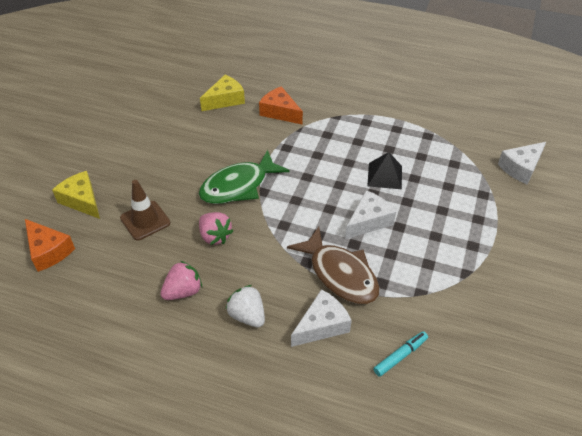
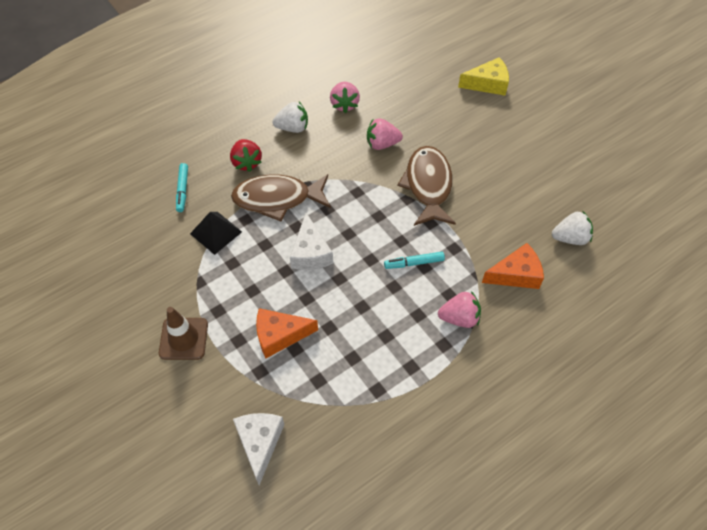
camera: 125 degrees right, 10 degrees up
orange cheese [25,219,75,272] -> orange cheese moved to [256,308,318,358]
brown traffic cone [120,180,171,240] -> brown traffic cone moved to [159,307,208,360]
green fish [199,150,290,204] -> brown fish [397,146,456,226]
yellow cheese [200,75,245,111] -> white strawberry [552,211,593,245]
white cheese [291,289,352,347] -> red strawberry [230,139,262,172]
black pyramid [367,152,402,189] -> black pyramid moved to [190,212,242,255]
none -> turquoise marker [384,252,445,269]
none -> pink strawberry [438,291,481,328]

